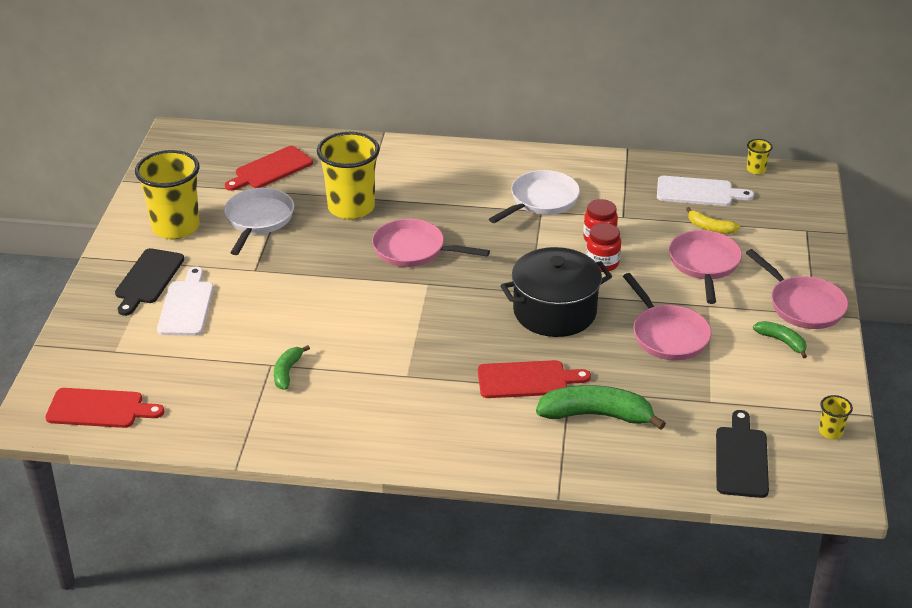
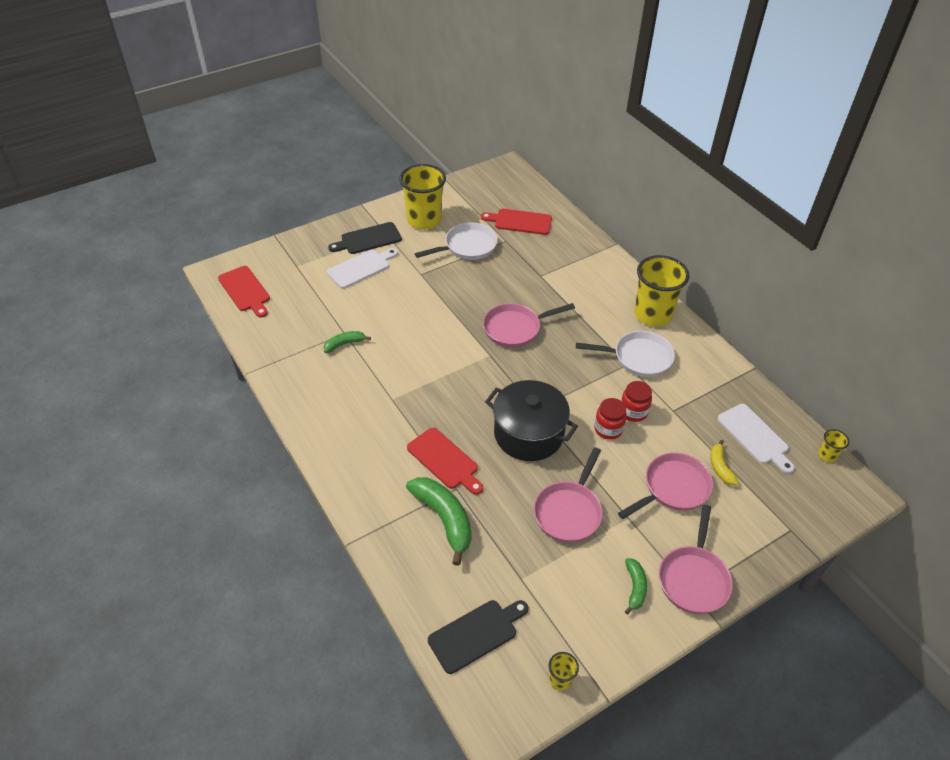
camera: 50 degrees right, 10 degrees up
yellow cup [317,132,380,219] -> yellow cup moved to [634,255,690,327]
pink pan [372,219,490,267] -> pink pan turned 90 degrees counterclockwise [483,303,575,348]

